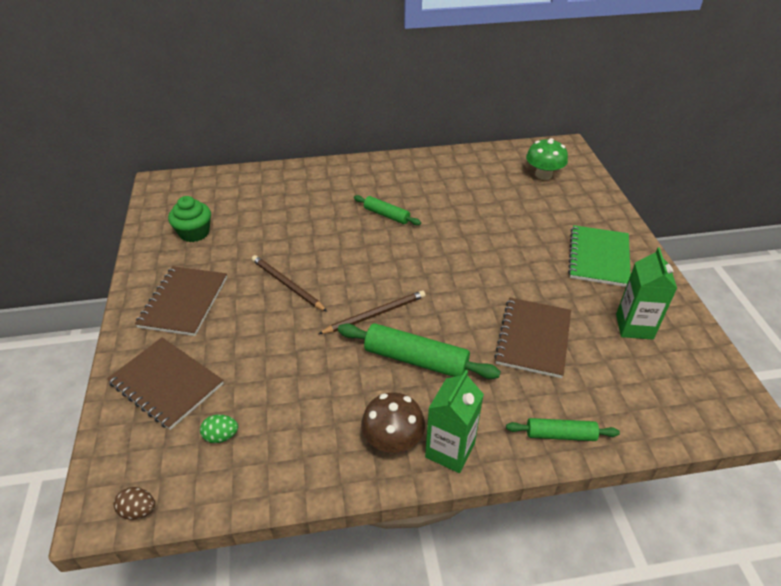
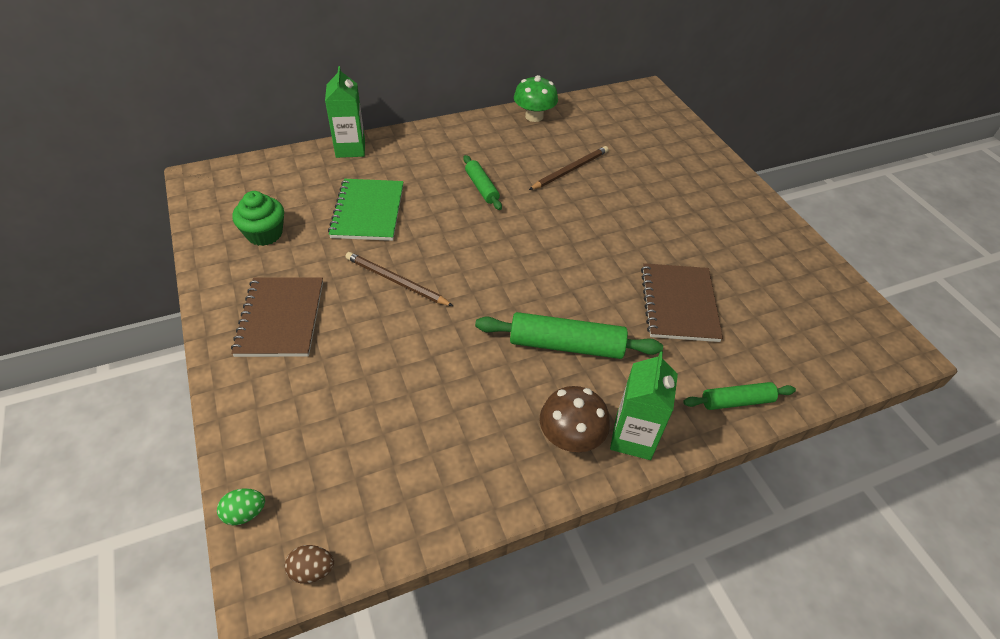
camera: 15 degrees left, 5 degrees up
brown notebook [107,337,224,430] -> none
green egg [200,415,238,443] -> green egg moved to [217,488,265,525]
brown pencil [319,290,426,334] -> brown pencil moved to [529,146,608,190]
green rolling pin [354,195,421,225] -> green rolling pin turned 45 degrees clockwise [463,155,502,210]
green mushroom [526,138,568,180] -> green mushroom moved to [514,75,558,122]
green notebook [568,225,631,287] -> green notebook moved to [328,179,404,241]
green carton [616,247,677,340] -> green carton moved to [325,66,365,158]

